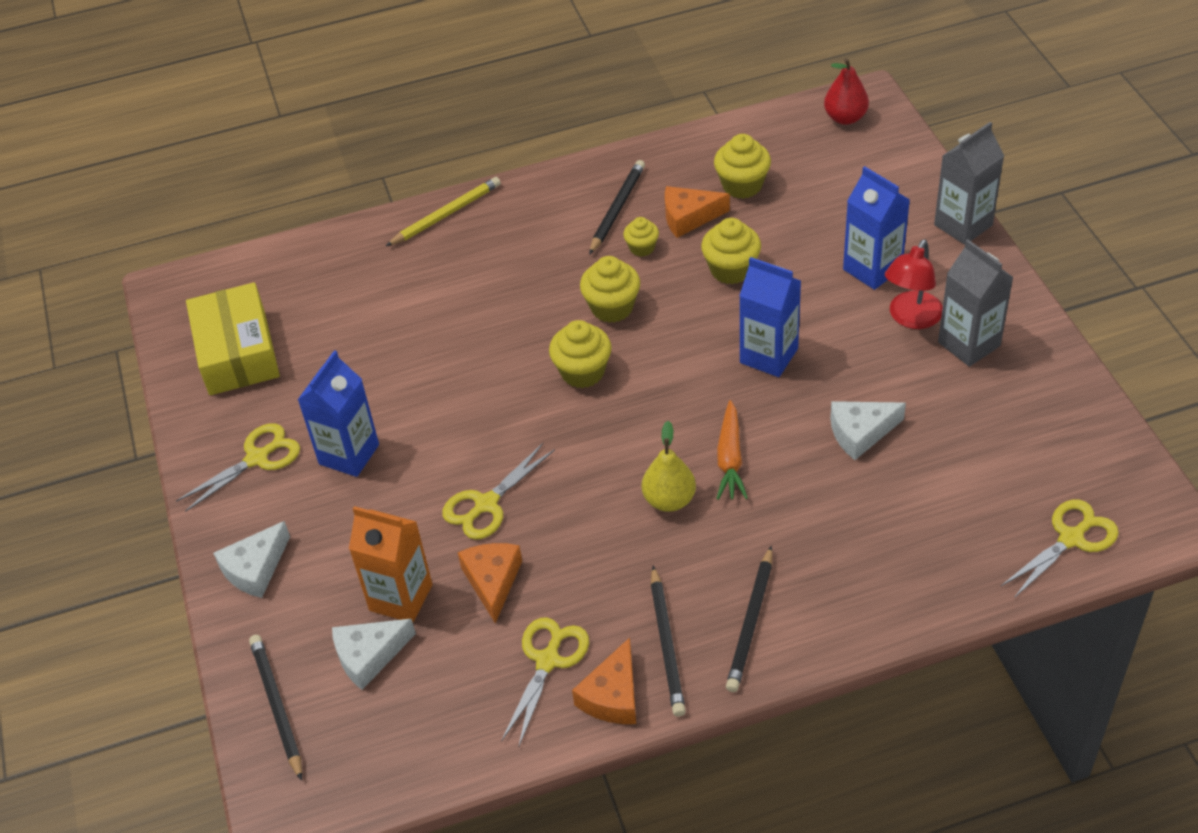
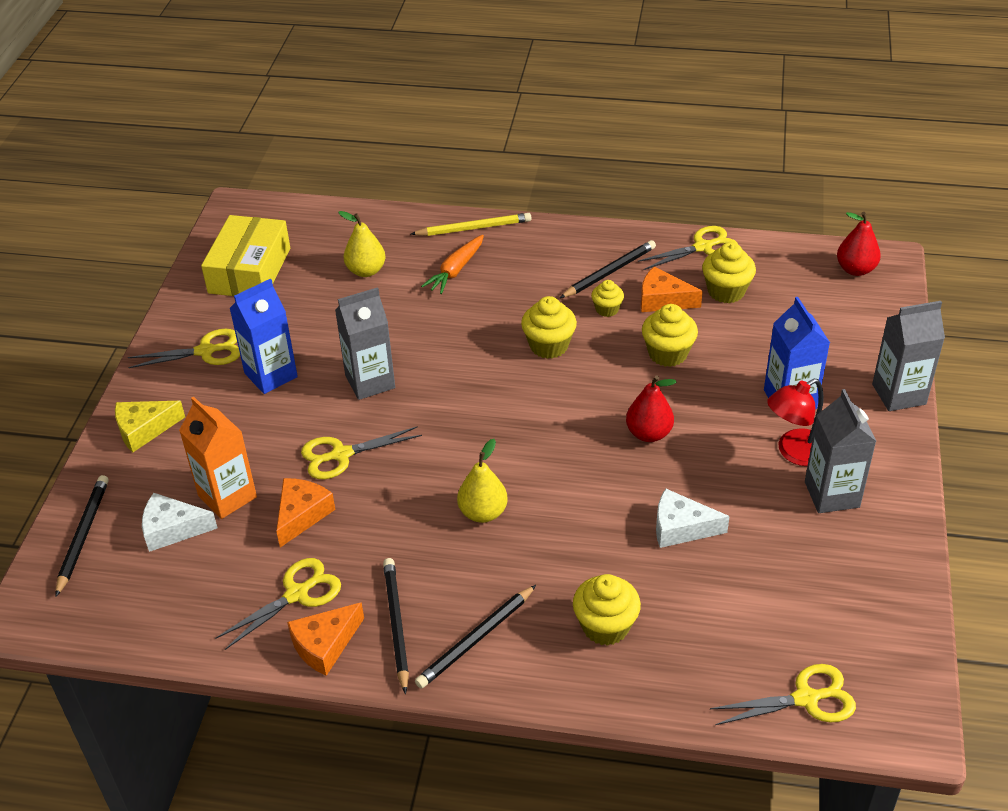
camera: 25 degrees right, 5 degrees down
white cheese [213,521,290,598] -> yellow cheese [115,401,185,452]
yellow cupcake [549,320,612,388] -> yellow cupcake moved to [573,574,641,646]
black pencil [651,566,686,717] -> black pencil turned 150 degrees clockwise [383,558,409,694]
orange carrot [716,400,748,500] -> orange carrot moved to [421,235,484,294]
blue carton [739,257,801,377] -> red pear [626,376,676,442]
none -> grey carton [335,287,395,400]
none -> yellow pear [338,211,386,277]
none -> yellow scissors [637,226,738,270]

